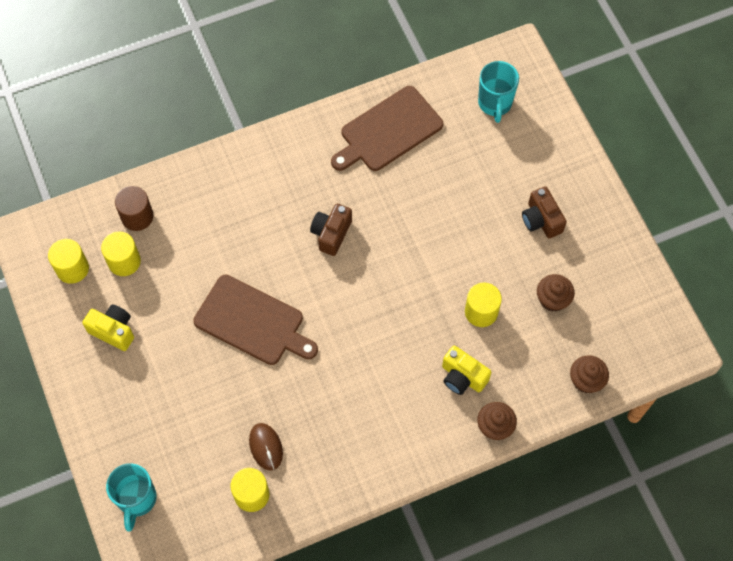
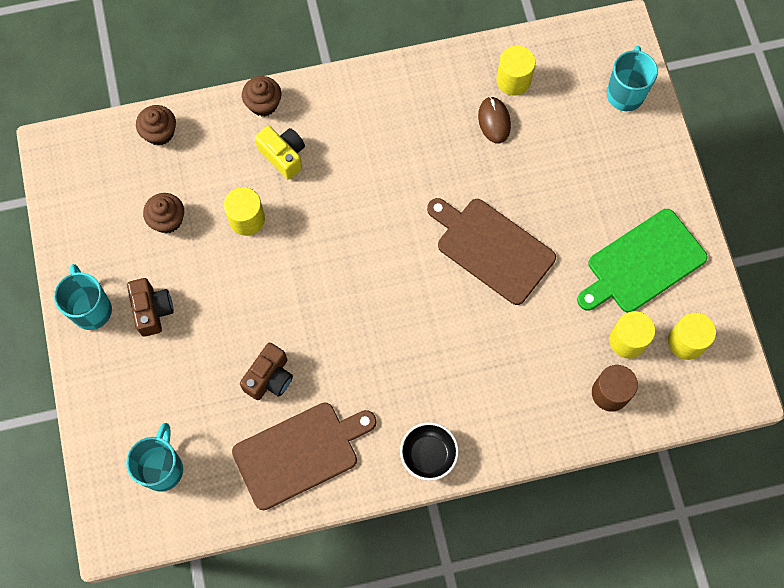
camera: 170 degrees left, 5 degrees up
yellow camera [82,304,134,351] -> green cutting board [577,209,708,313]
brown camera [310,204,352,256] -> brown camera moved to [240,343,293,400]
none -> turquoise mug [54,264,112,330]
none -> black bowl [400,422,459,481]

